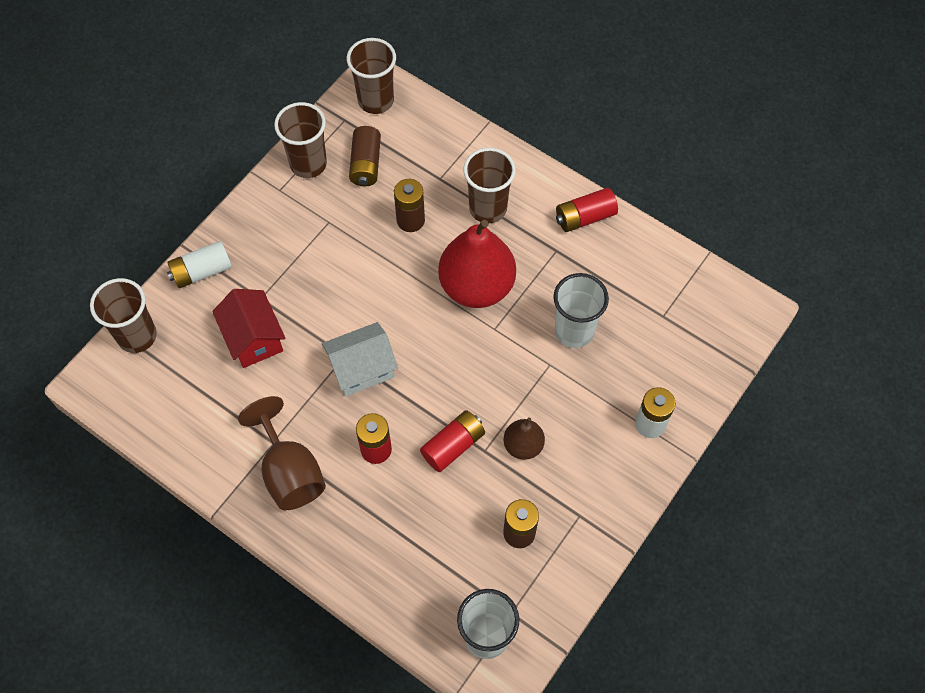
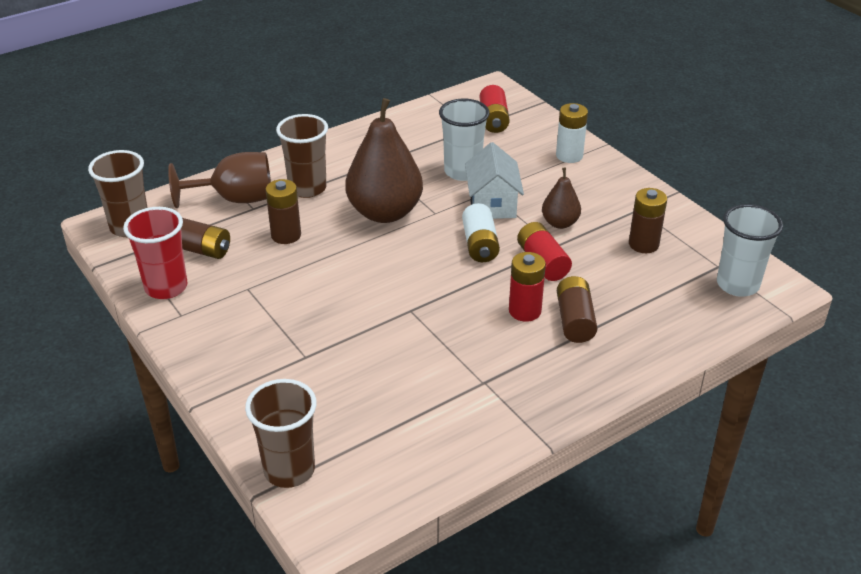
camera: 70 degrees left, 25 degrees down
white battery [167,241,232,288] -> white battery moved to [462,203,500,262]
red house [212,289,285,368] -> none
brown goblet [238,396,326,510] -> brown goblet moved to [168,152,271,208]
brown cup [274,102,327,178] -> red cup [123,207,188,299]
white house [322,322,398,397] -> white house moved to [465,142,524,219]
red pear [438,220,516,308] -> brown pear [345,98,423,223]
red battery [556,188,618,232] -> red battery moved to [480,85,510,133]
none -> brown battery [557,276,597,343]

